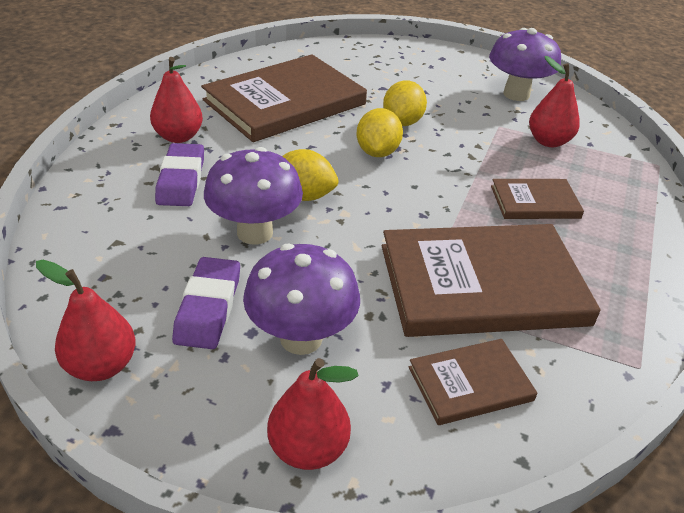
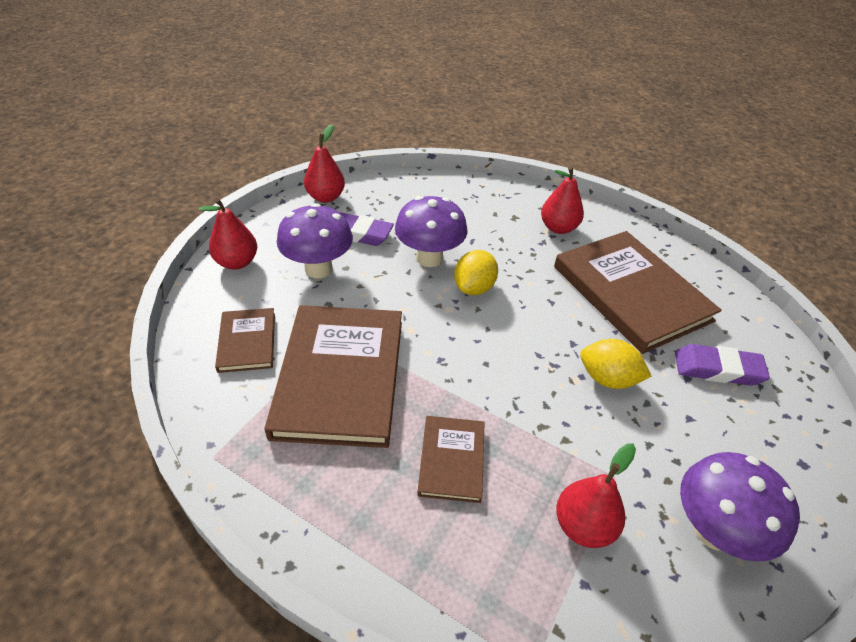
camera: 100 degrees right, 5 degrees up
purple eraser [155,143,204,206] -> purple eraser moved to [675,344,770,386]
yellow lemon [356,108,403,157] -> none

